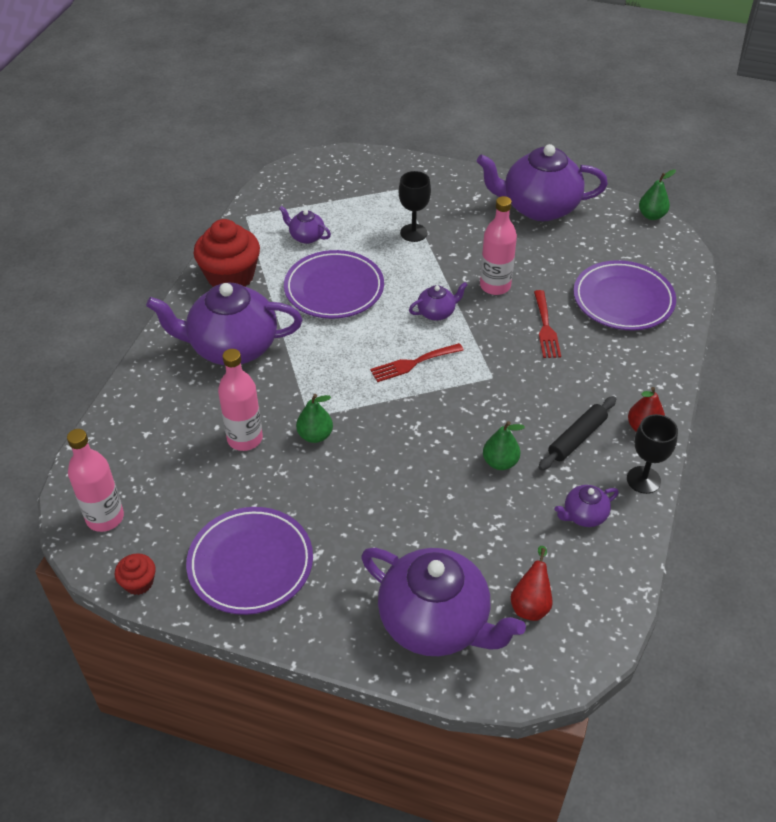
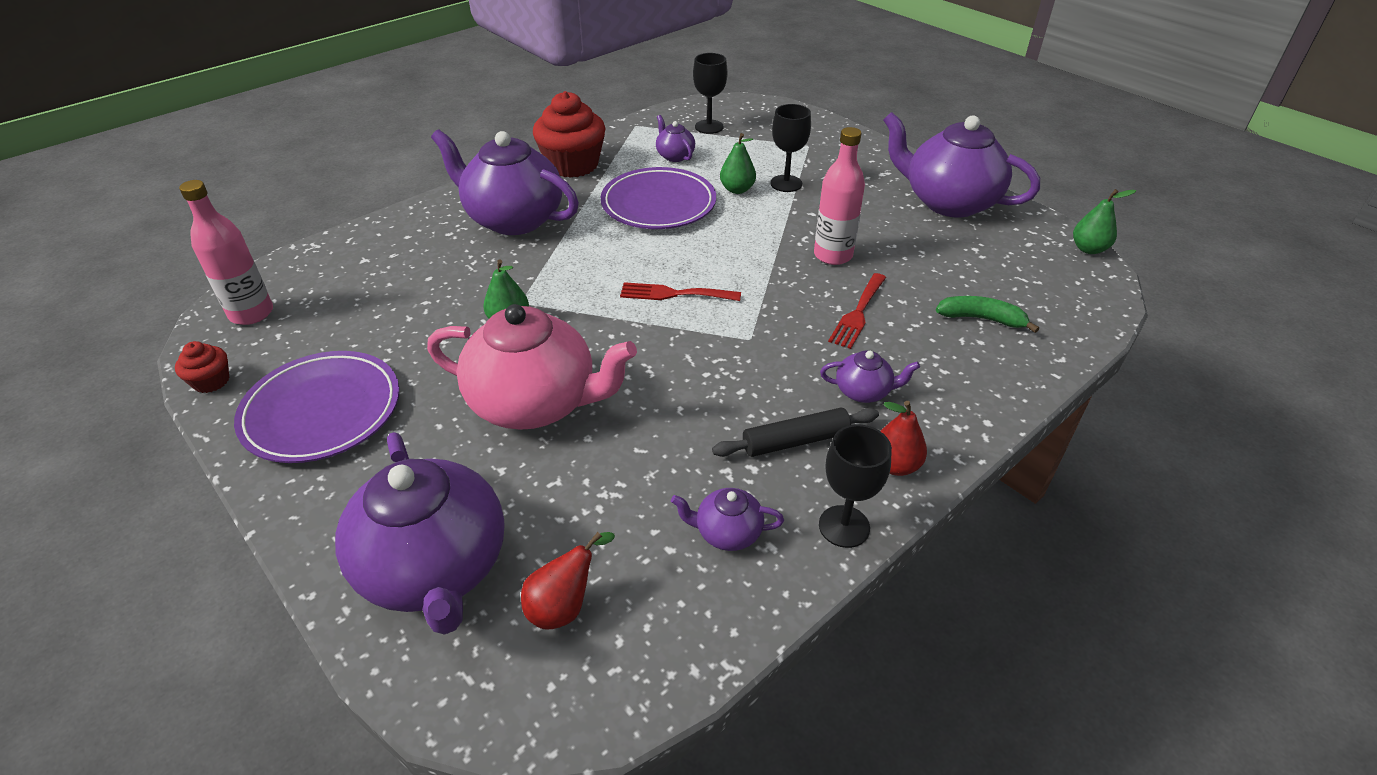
camera: 30 degrees right, 5 degrees down
pink bottle [218,349,263,451] -> none
purple teapot [409,282,468,321] -> purple teapot moved to [820,351,920,403]
green pear [483,421,525,470] -> green pear moved to [720,133,756,194]
purple plate [573,260,676,331] -> green banana [936,296,1039,333]
none -> pink teapot [427,304,637,430]
none -> black goblet [693,53,728,134]

